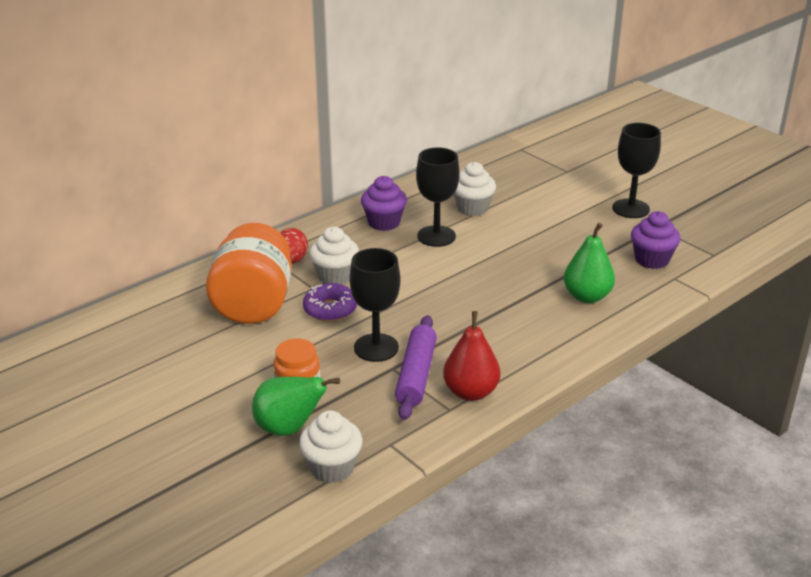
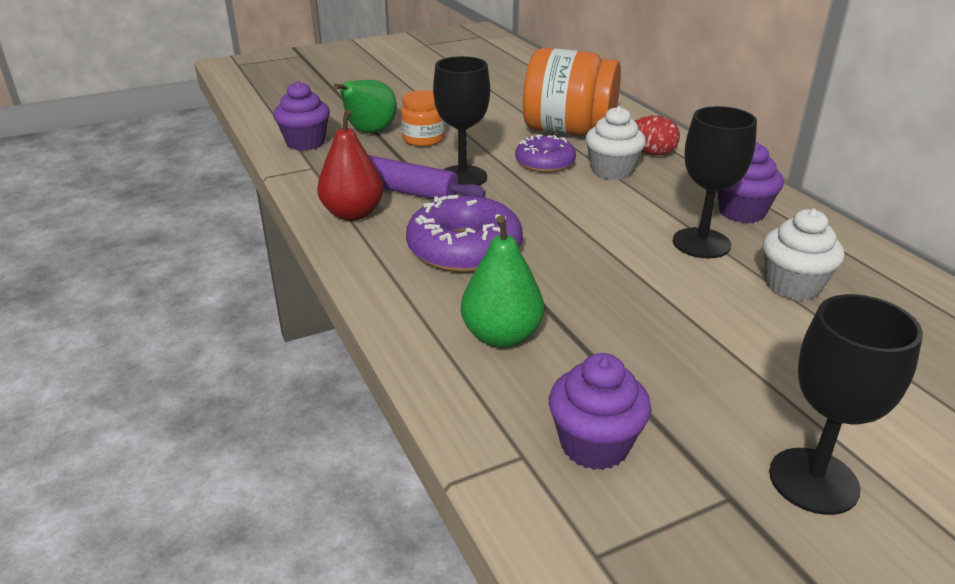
camera: 105 degrees right, 0 degrees up
white cupcake [299,410,362,483] -> purple cupcake [273,81,330,151]
none -> purple donut [406,195,523,273]

